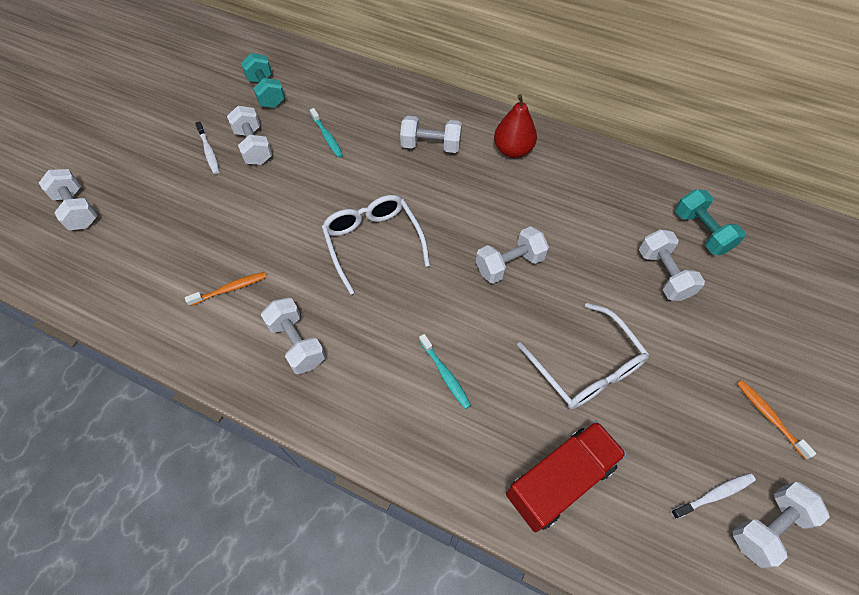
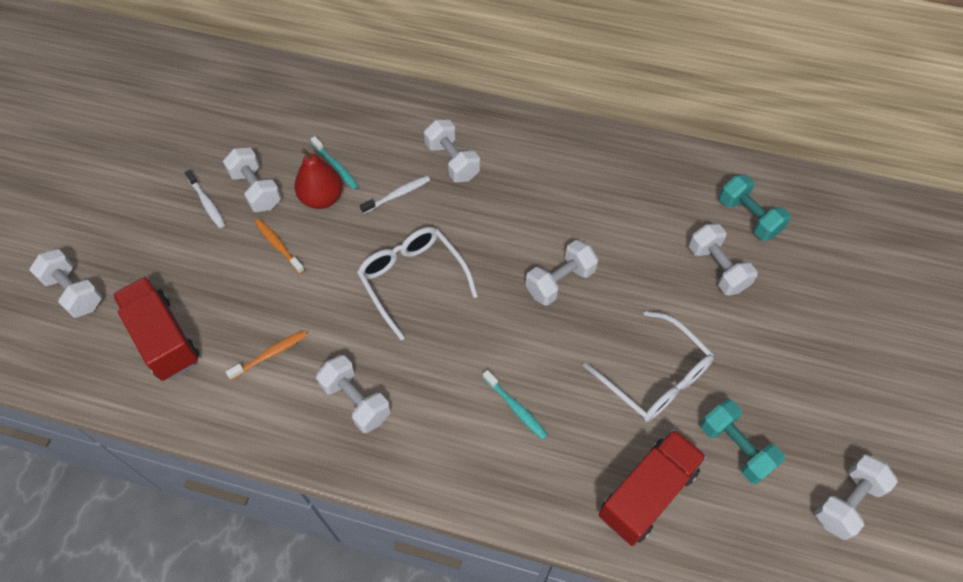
camera: 10 degrees left, 0 degrees up
turquoise dumbbell [241,53,285,108] -> turquoise dumbbell moved to [701,399,785,484]
white dumbbell [400,116,462,153] -> white dumbbell turned 60 degrees clockwise [424,120,480,182]
red pear [494,94,537,158] -> red pear moved to [295,148,343,209]
white toothbrush [671,473,756,519] -> white toothbrush moved to [360,176,430,214]
orange toothbrush [737,380,816,459] -> orange toothbrush moved to [255,219,305,274]
none -> red truck [112,276,199,381]

